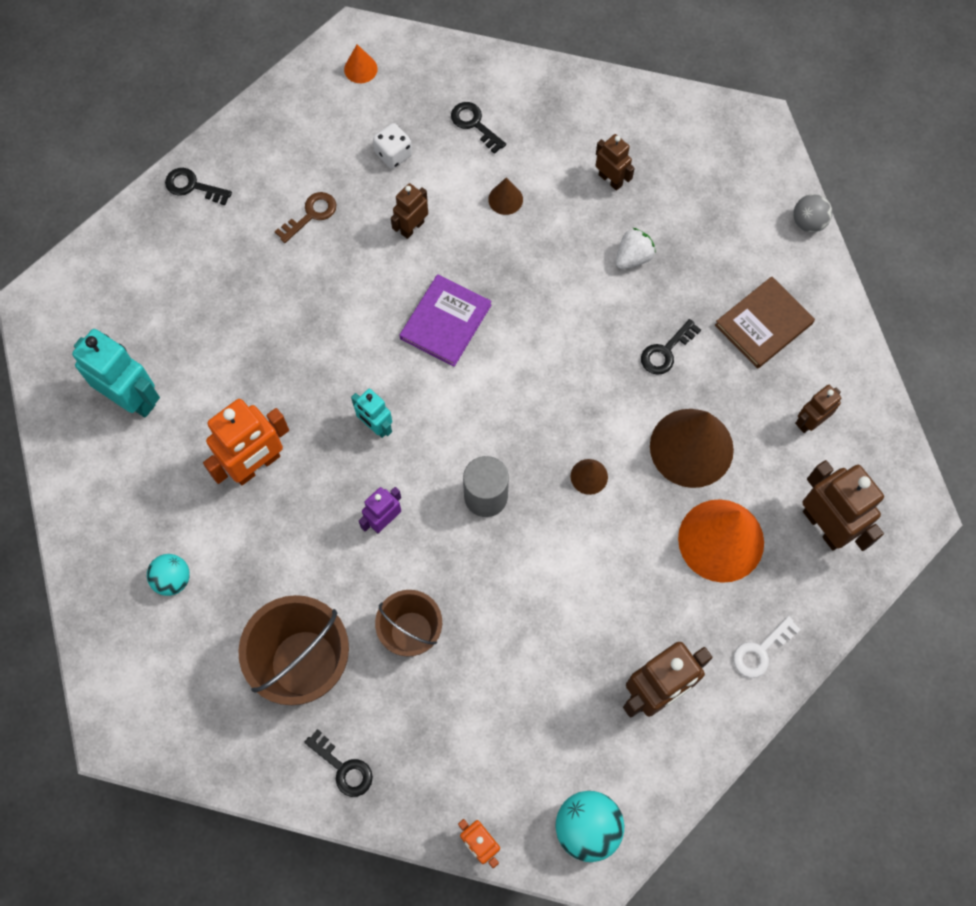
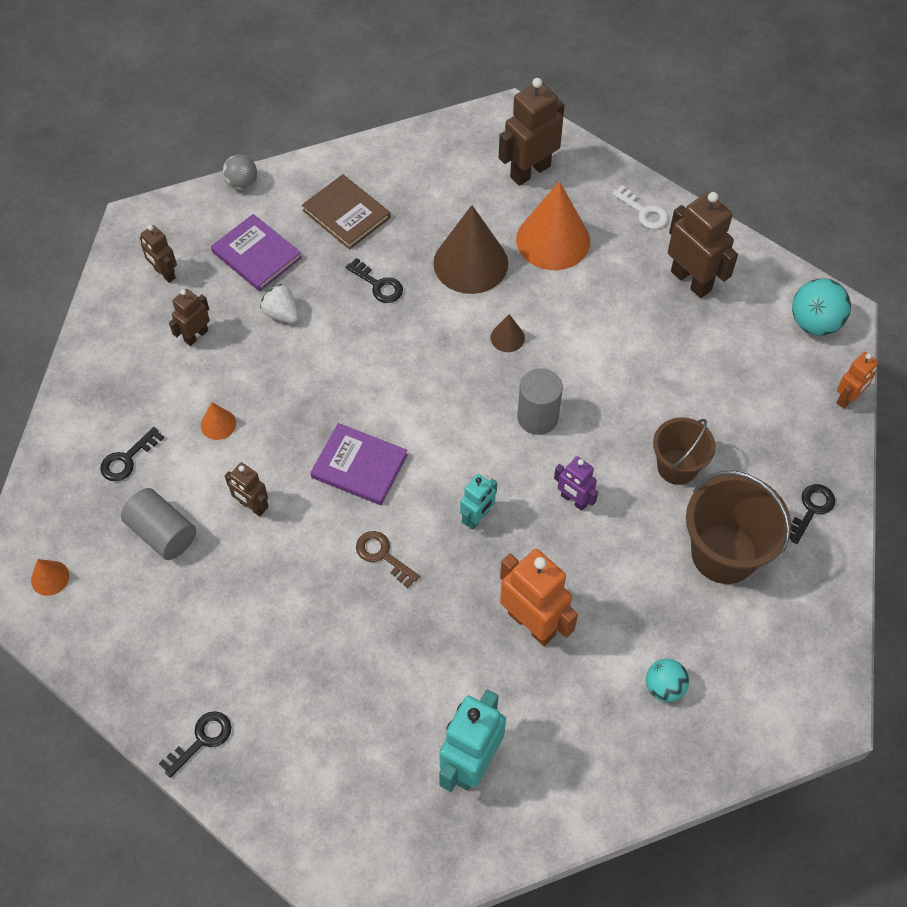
camera: 95 degrees left, 10 degrees down
black key [165,168,232,205] -> black key turned 150 degrees counterclockwise [159,711,231,778]
brown key [275,192,336,243] -> brown key moved to [356,531,420,588]
white dice [373,123,412,169] -> grey cylinder [121,488,196,560]
brown cone [488,178,523,215] -> orange cone [201,402,236,440]
brown robot [795,385,841,433] -> brown robot moved to [140,225,177,283]
none -> purple book [211,214,302,291]

